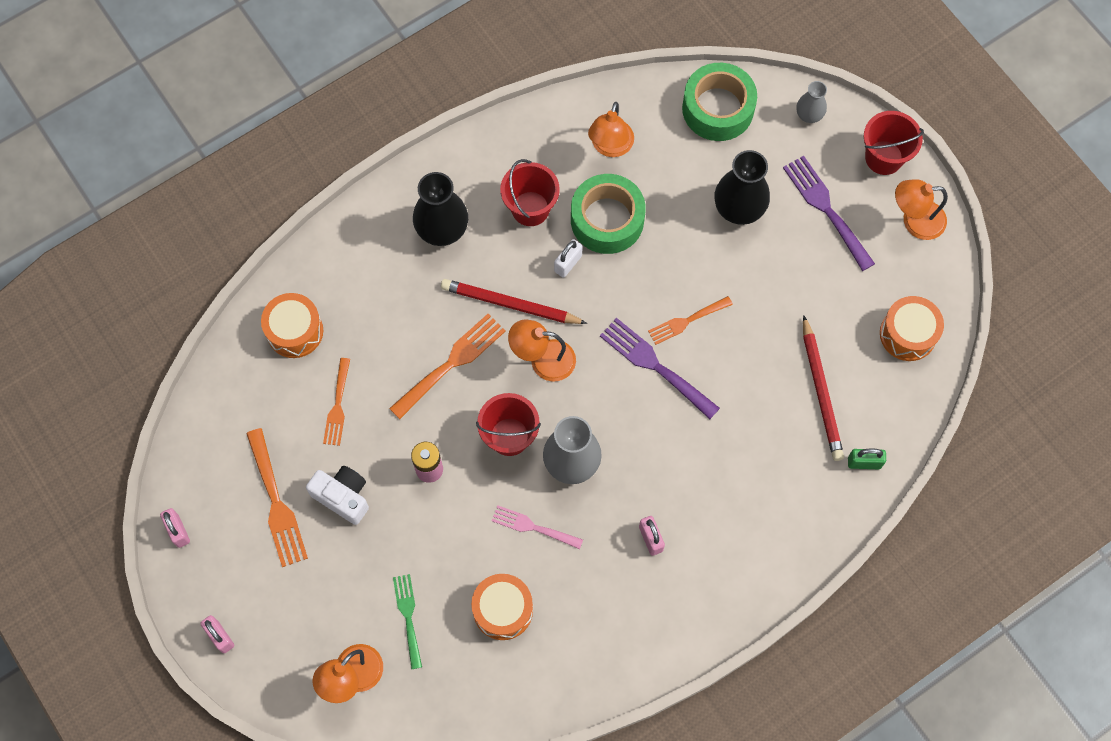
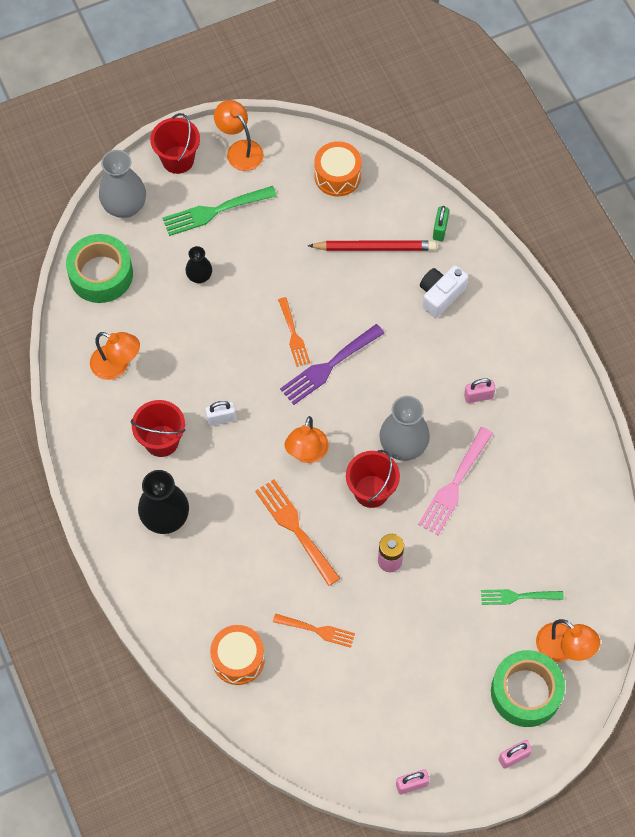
camera: 80 degrees left, 5 degrees down
orange fork [246,428,308,567] -> none
white camera [306,466,369,525] -> white camera moved to [420,265,469,318]
red pencil [441,279,587,324] -> none
orange drum [471,574,533,640] -> none
pink fork [492,505,583,549] -> pink fork [418,427,493,535], size x1.56
white padlock [554,239,583,278] -> white padlock turned 60 degrees counterclockwise [205,401,236,426]
green tape [571,174,646,254] -> green tape moved to [491,650,565,727]
black vase [714,150,770,225] -> black vase [186,246,212,283], size x0.56
purple fork [783,156,875,271] -> green fork [162,186,277,236]
grey vase [796,81,827,123] -> grey vase [99,150,146,218], size x1.79
orange lamp [895,179,948,240] -> orange lamp turned 135 degrees clockwise [214,100,264,171]

